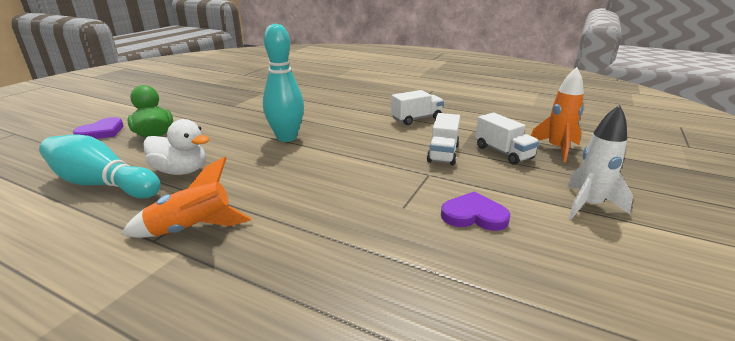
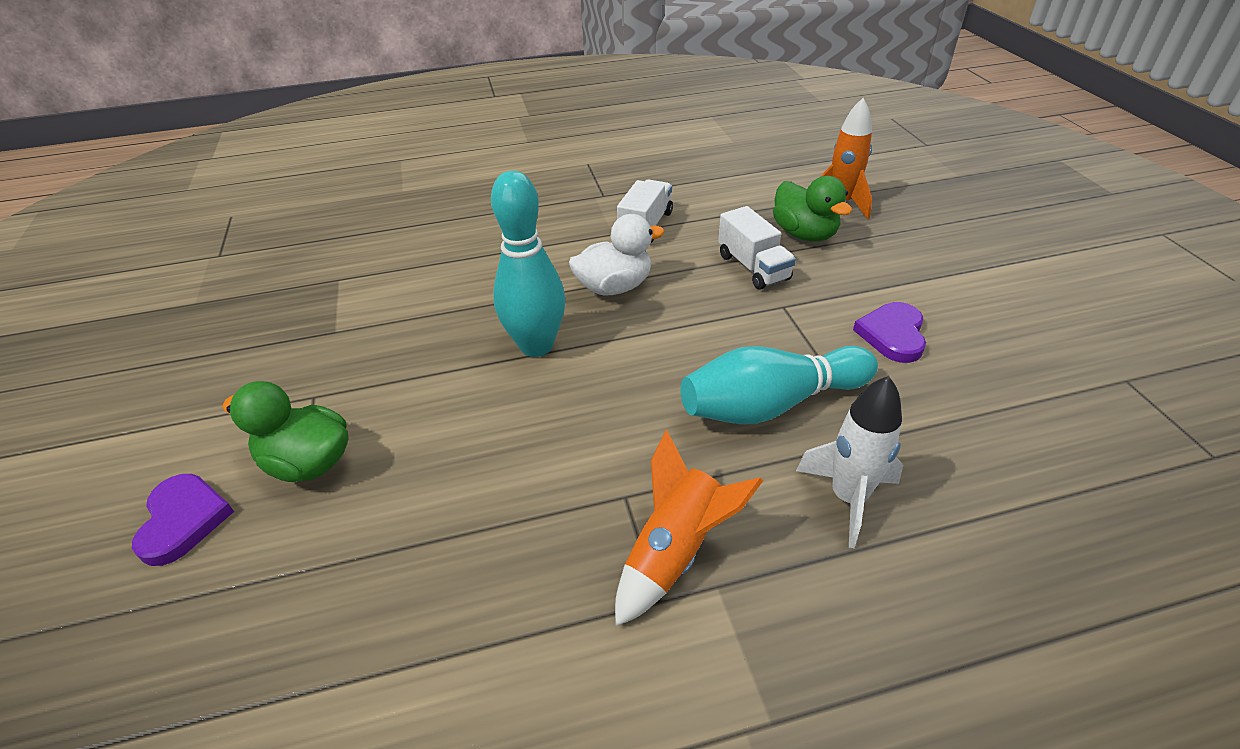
camera: 40 degrees left, 15 degrees up
turquoise bowling pin [39,134,161,198] -> turquoise bowling pin moved to [680,346,878,424]
white duck [143,119,209,175] -> white duck moved to [569,214,665,295]
purple heart [441,191,510,231] -> purple heart turned 45 degrees counterclockwise [853,302,926,363]
white truck [475,113,540,165] -> green duck [773,176,852,241]
white rocket [567,105,633,219] -> white rocket moved to [796,376,903,548]

